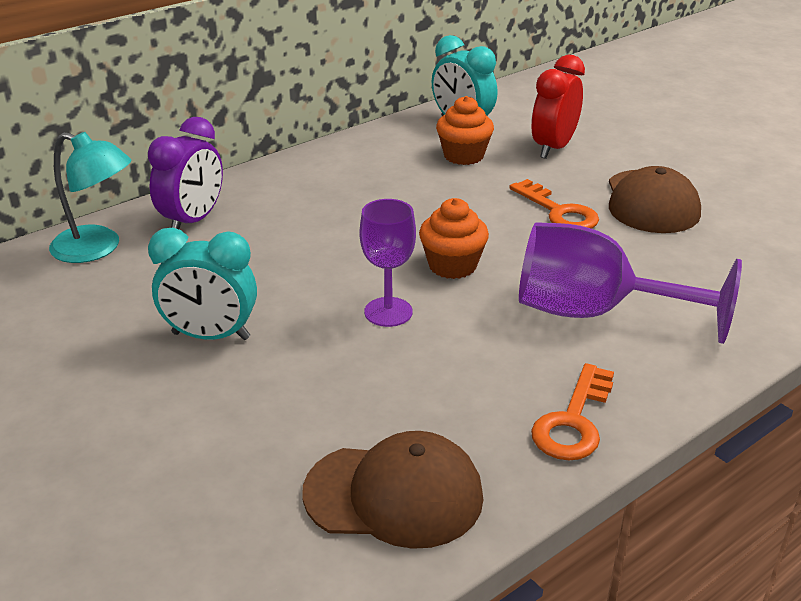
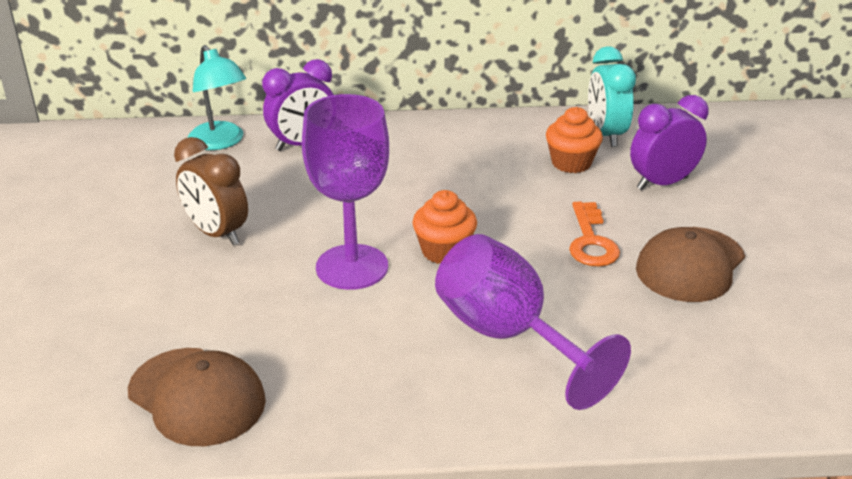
camera: 35 degrees right, 0 degrees up
turquoise clock [148,228,257,340] -> brown clock [174,137,248,246]
purple goblet [359,199,416,327] -> purple goblet [302,94,389,290], size x1.68
red clock [531,55,585,159] -> purple clock [630,95,708,190]
orange key [531,363,614,460] -> none

